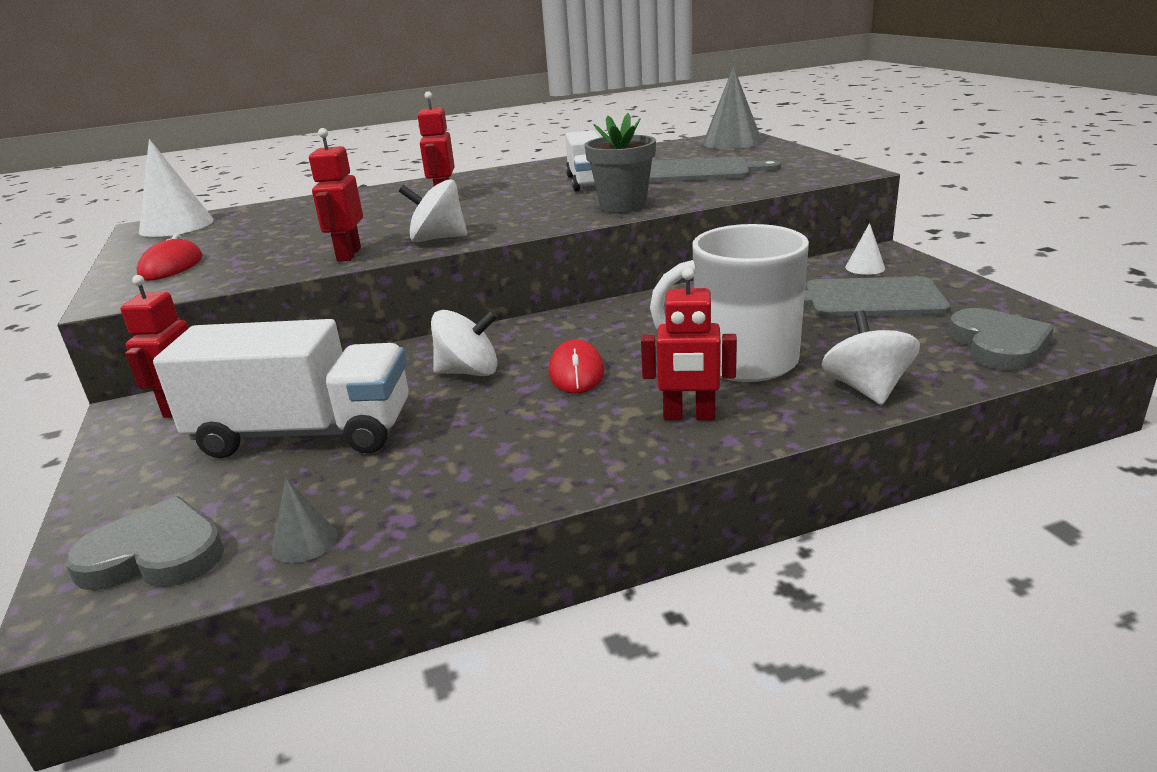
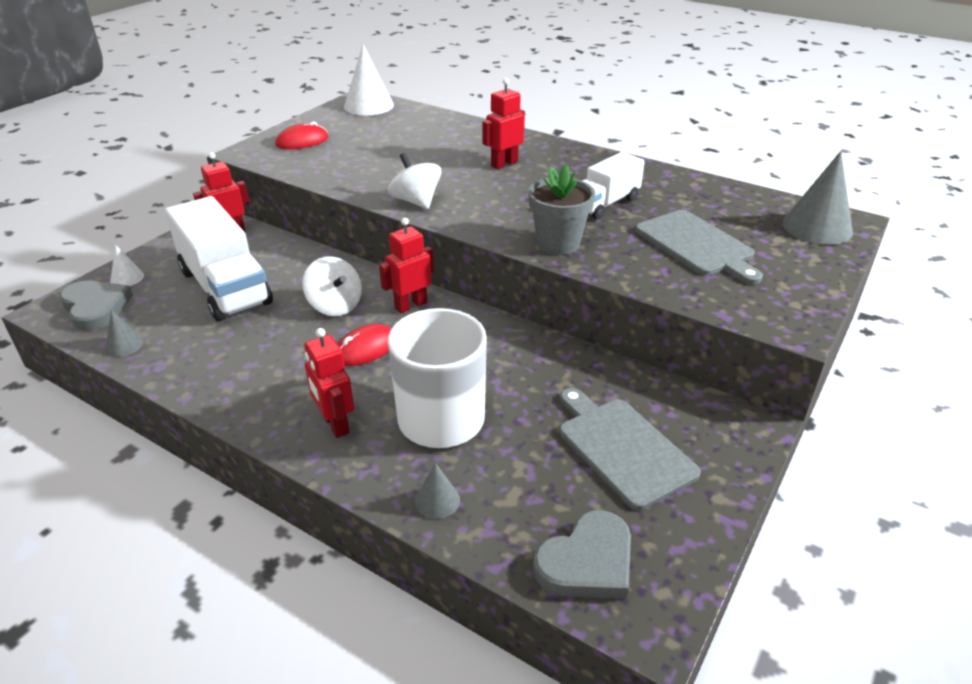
camera: 50 degrees right, 10 degrees up
red robot [309,128,363,261] -> red robot moved to [379,218,434,313]
white spinning top [822,310,920,405] -> grey cone [415,463,460,519]
white cone [845,223,885,275] -> white cone moved to [110,245,144,286]

